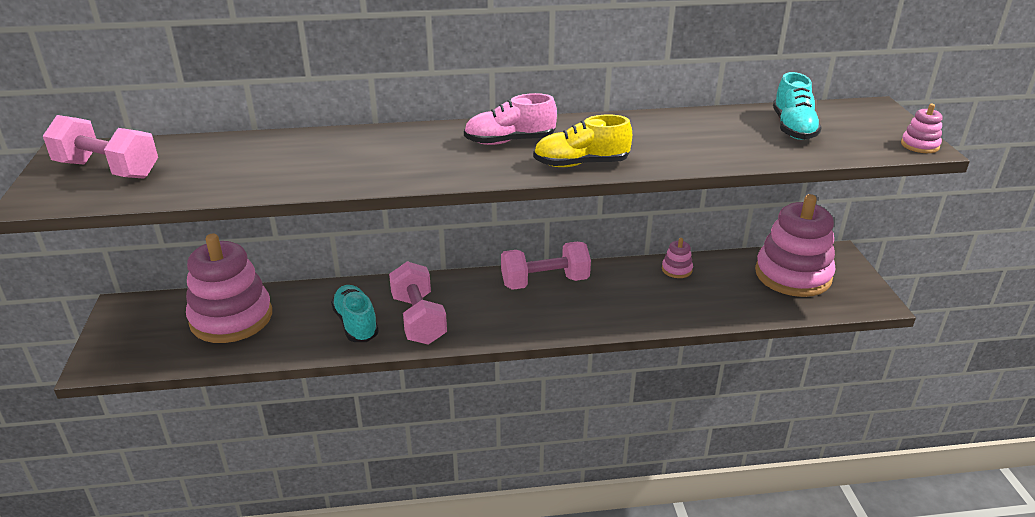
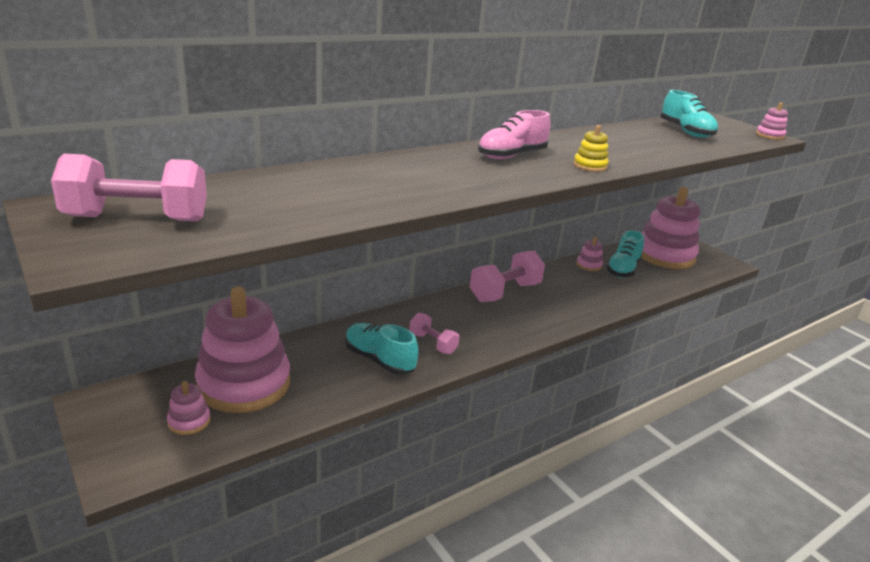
camera: 30 degrees left, 5 degrees down
pink dumbbell [389,261,447,344] -> pink dumbbell [409,313,460,354], size x0.58
yellow shoe [533,115,632,167] -> yellow stacking toy [573,125,609,172]
none -> pink stacking toy [167,381,211,435]
none -> turquoise shoe [606,230,644,277]

